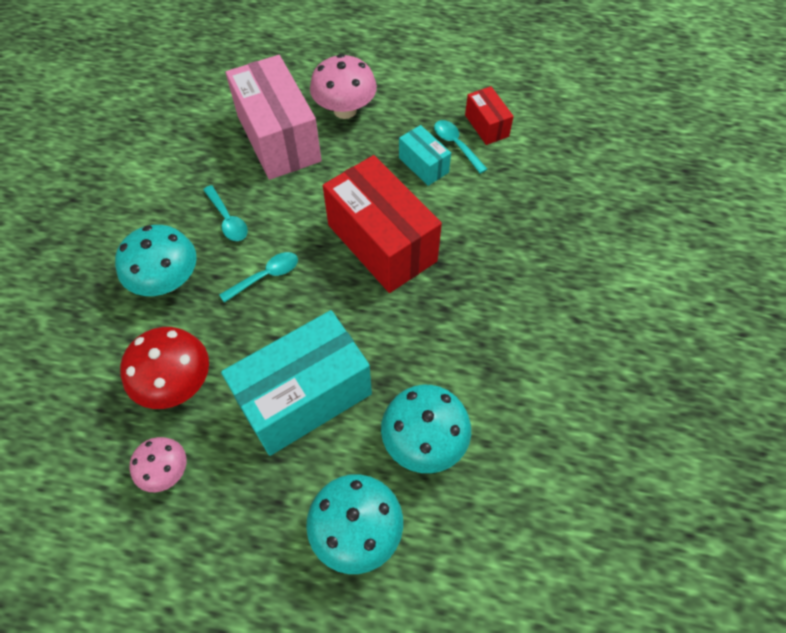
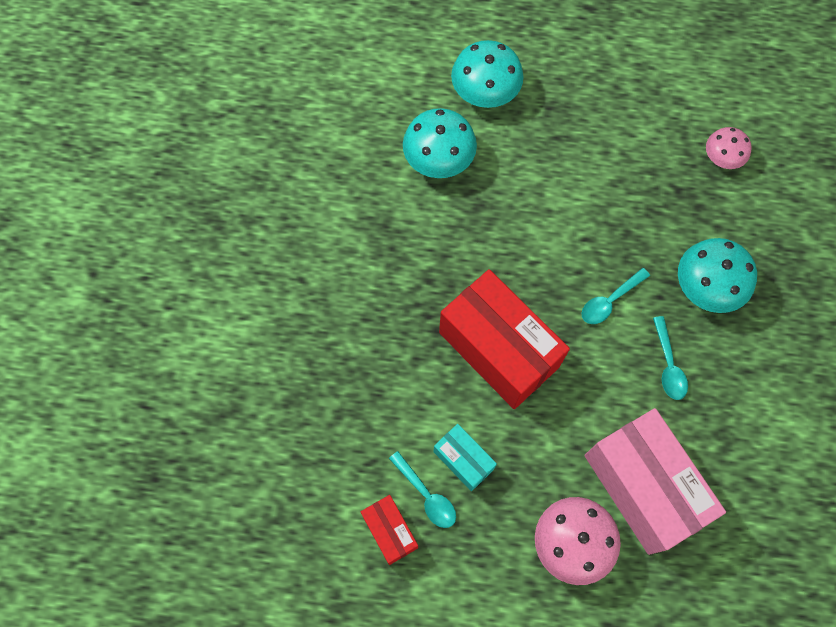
camera: 175 degrees right, 10 degrees up
red mushroom [120,327,209,409] -> none
pink mushroom [130,437,187,492] -> pink mushroom moved to [706,127,752,169]
turquoise spoon [203,185,248,241] -> turquoise spoon turned 150 degrees counterclockwise [653,316,688,400]
turquoise box [221,310,372,456] -> none

